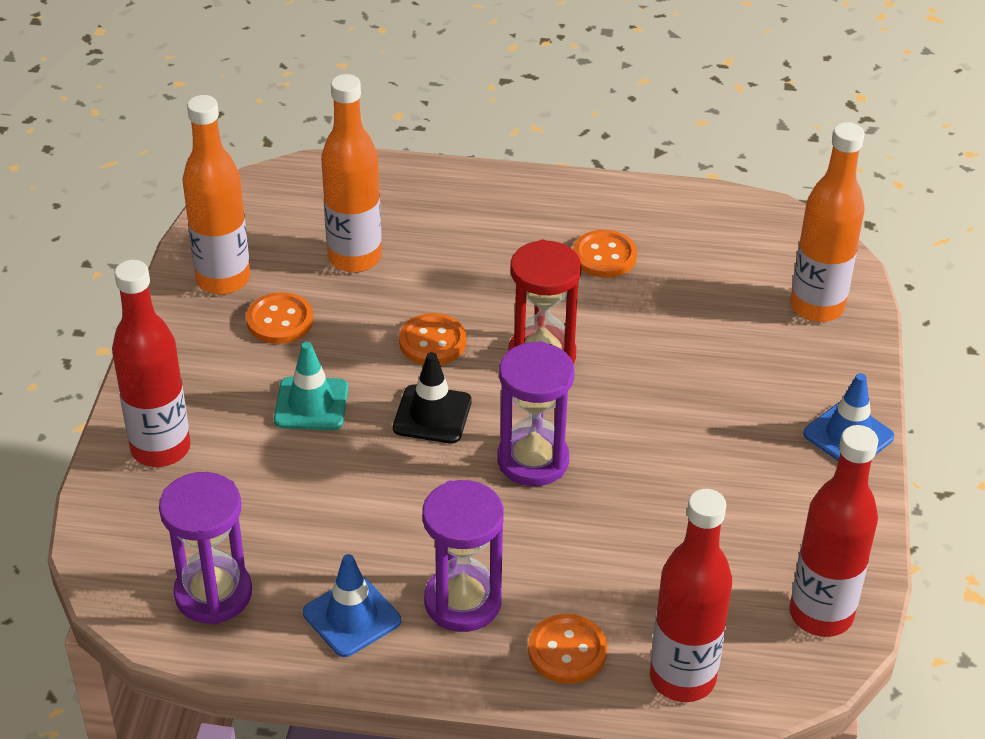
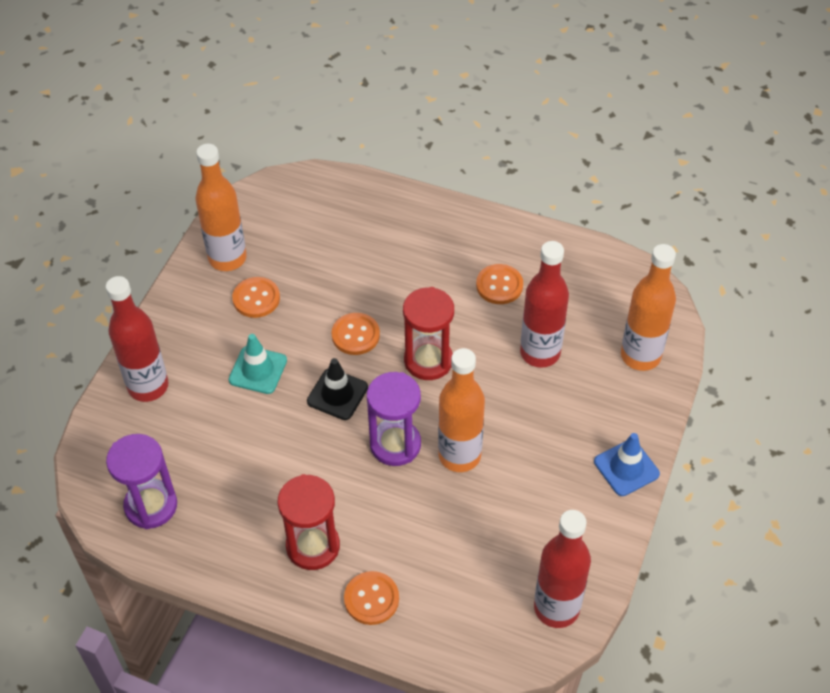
camera: 15 degrees right, 10 degrees up
blue traffic cone [303,554,401,657] -> none
orange bottle [321,74,382,272] -> orange bottle moved to [438,348,485,472]
purple hourglass [422,480,504,632] -> red hourglass [277,474,340,570]
red bottle [650,489,732,702] -> red bottle moved to [520,241,569,368]

